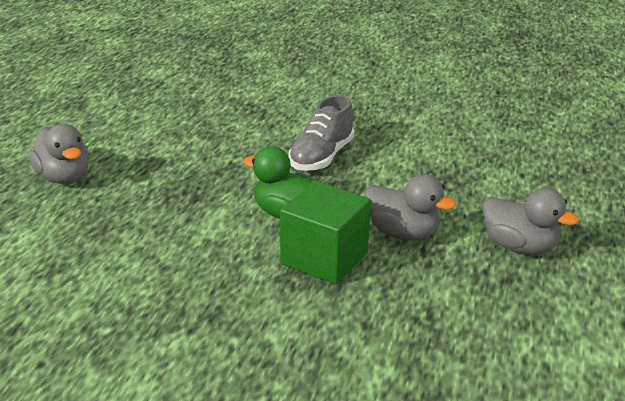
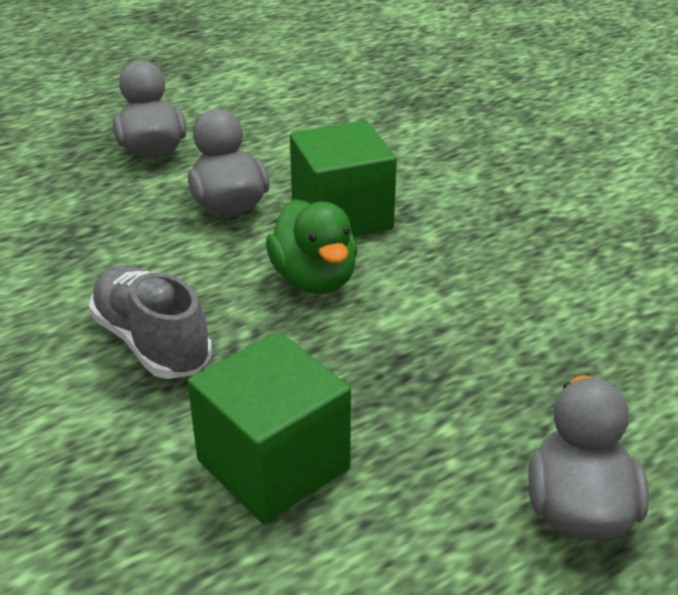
camera: 140 degrees left, 5 degrees up
grey shoe [289,95,354,171] -> grey shoe turned 105 degrees counterclockwise [89,266,212,379]
none -> green cube [187,332,351,524]

